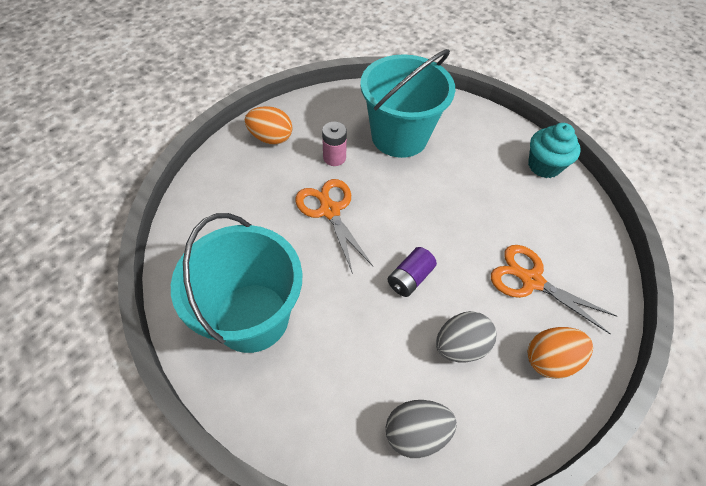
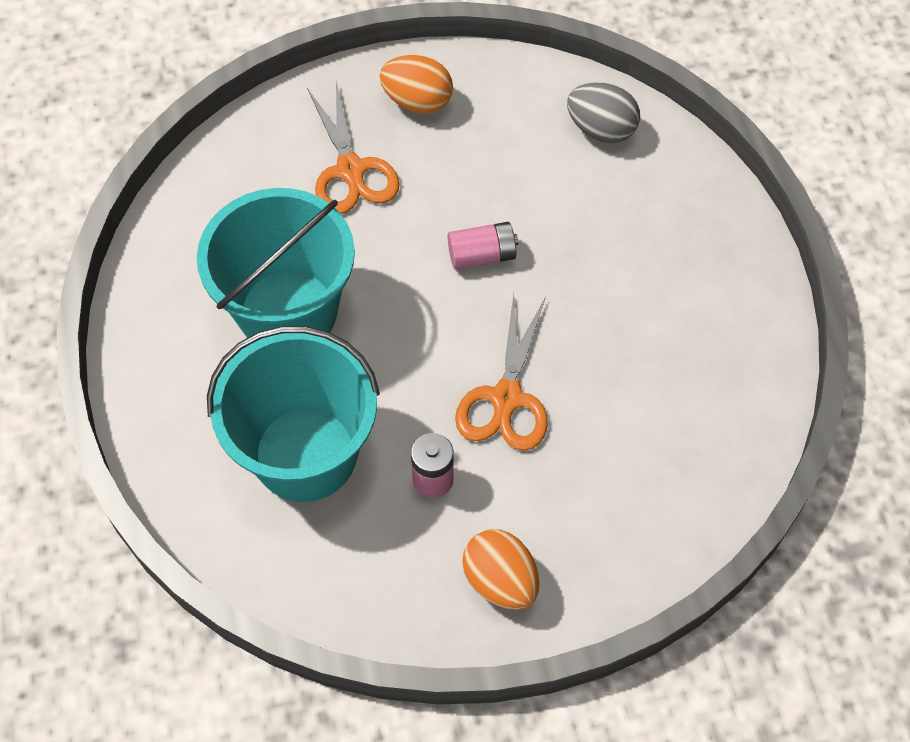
camera: 140 degrees left, 5 degrees up
turquoise bucket [171,213,302,353] -> turquoise bucket moved to [197,188,355,338]
purple battery [387,247,437,297] -> pink battery [447,222,518,270]
grey egg [436,311,497,362] -> none
turquoise cupcake [528,123,581,178] -> none

